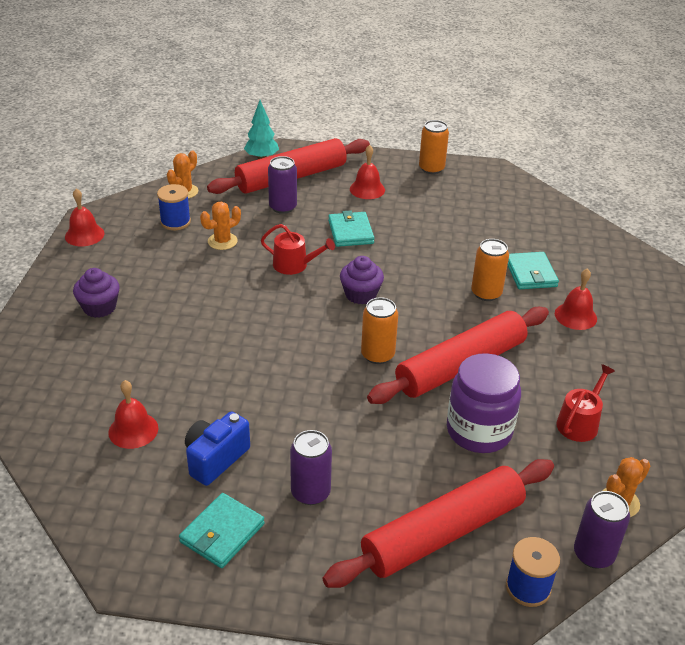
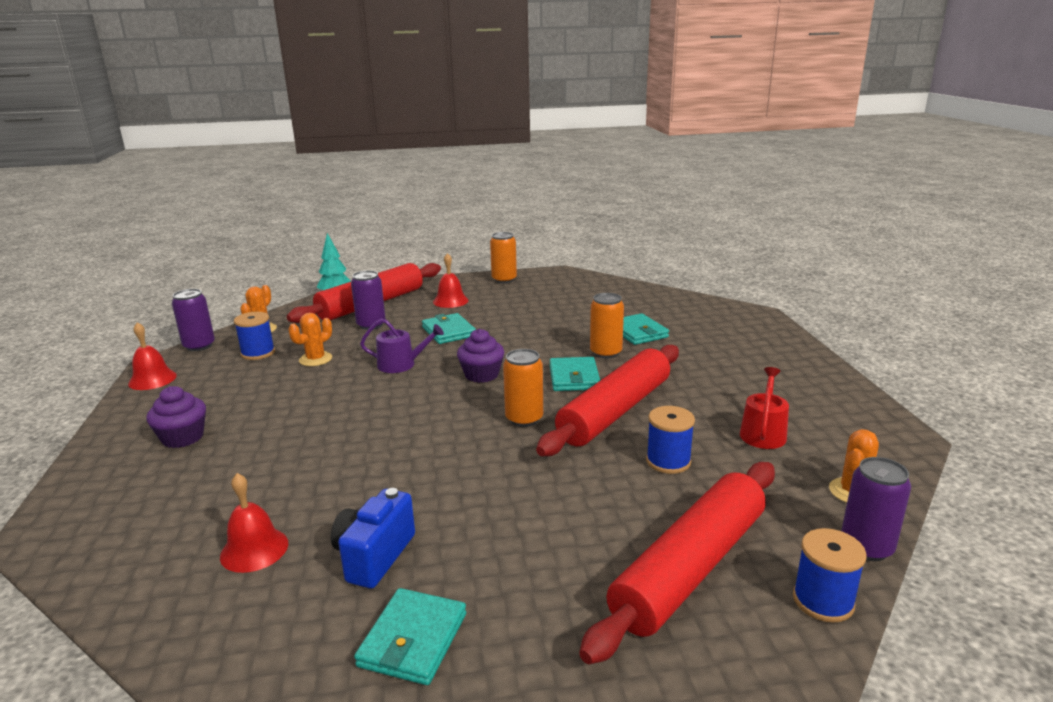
camera: 15 degrees left, 15 degrees down
red watering can [261,224,335,275] -> purple watering can [360,319,444,373]
purple can [290,430,332,505] -> purple can moved to [172,289,215,351]
purple jar [447,353,521,453] -> blue spool [646,406,695,474]
red bell [555,268,597,330] -> none
none -> turquoise wallet [550,357,600,391]

